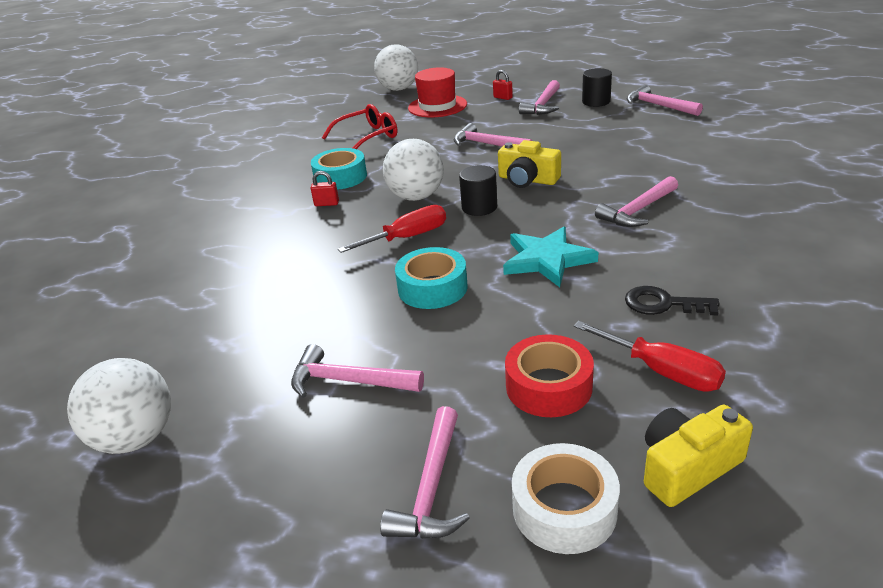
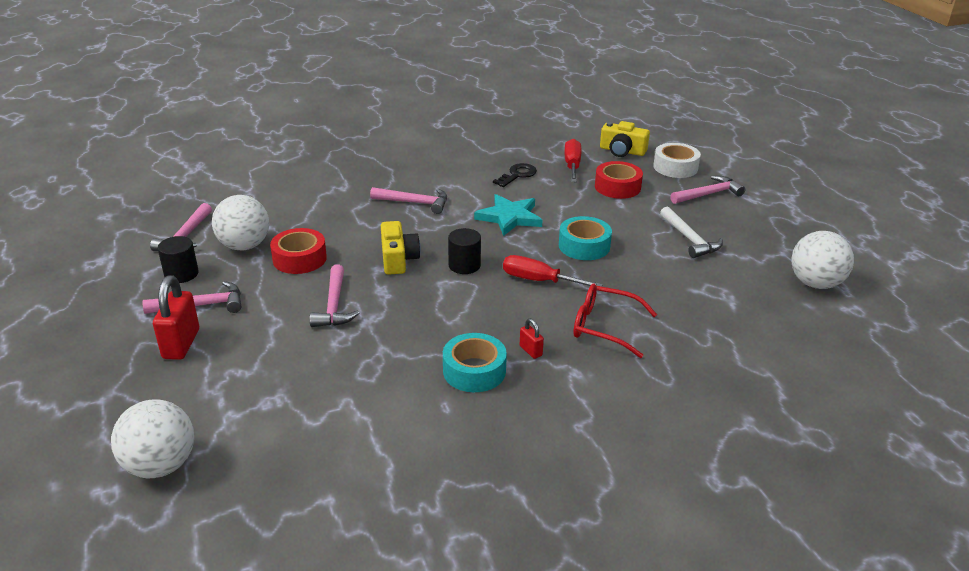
camera: 130 degrees left, 0 degrees up
pink hammer [291,344,424,398] -> white hammer [660,207,723,258]
red glasses [322,104,398,149] -> red glasses moved to [573,283,657,358]
white ball [383,139,444,201] -> white ball moved to [212,195,269,250]
red hat [408,67,467,117] -> none
red padlock [493,70,513,100] -> red padlock [153,275,199,360], size x2.03
black key [625,286,719,315] -> black key turned 120 degrees counterclockwise [493,163,537,187]
none -> red tape [270,228,327,274]

